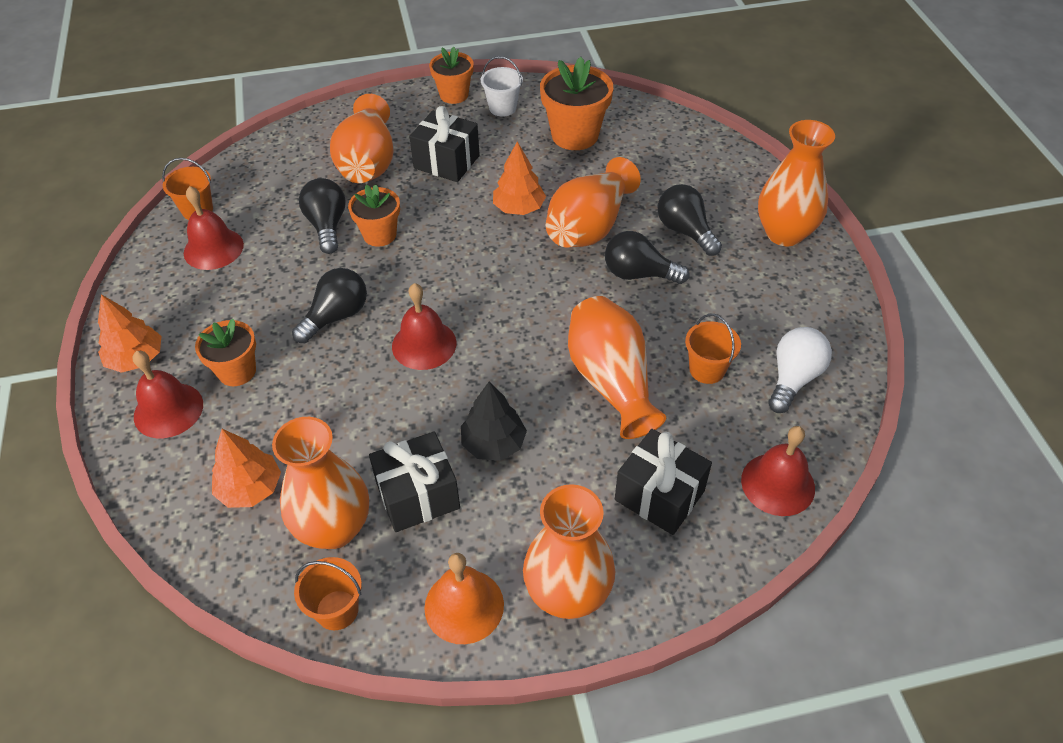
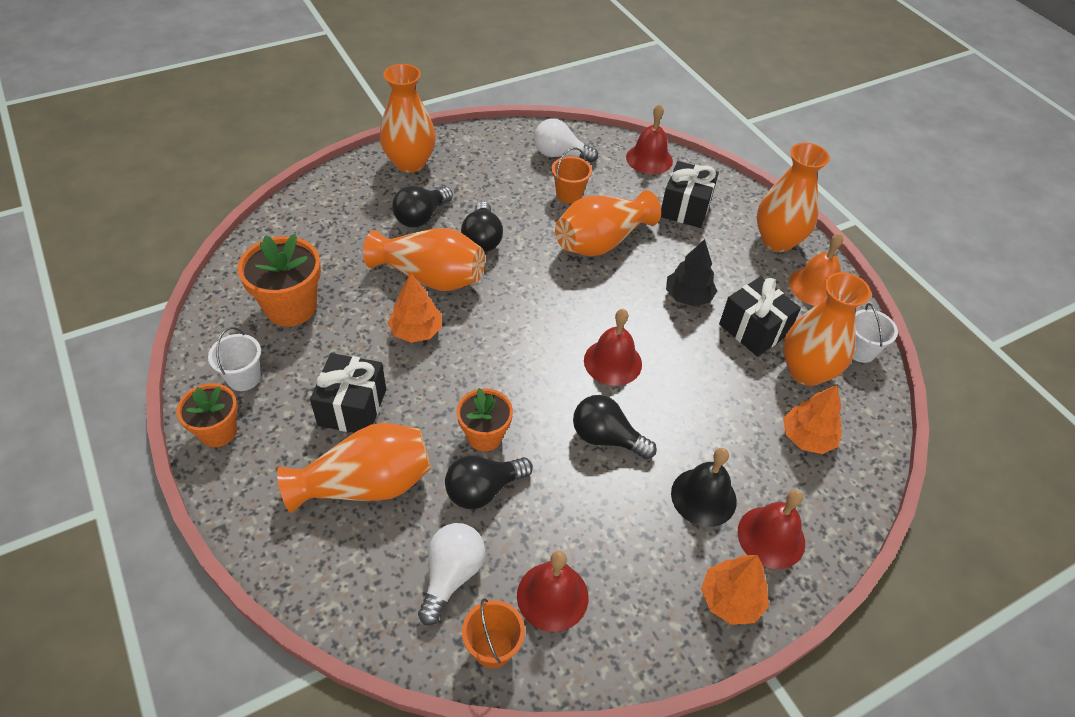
camera: 110 degrees left, 0 degrees up
orange flower pot [195,319,256,386] -> black bell [671,448,737,527]
orange bucket [294,557,362,630] -> white bucket [852,303,898,363]
none -> white light bulb [418,523,485,625]

